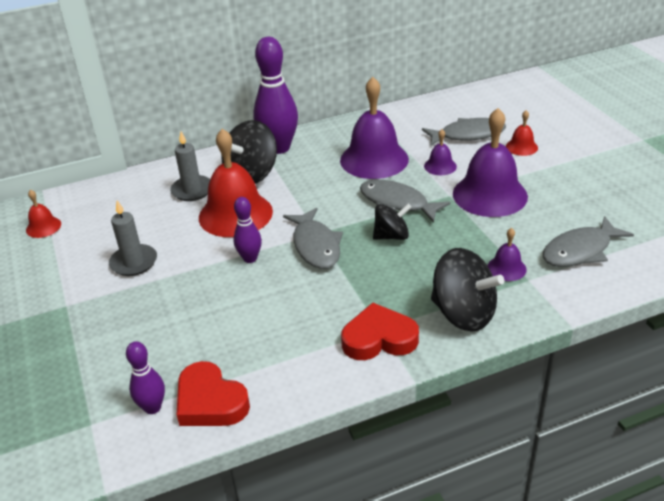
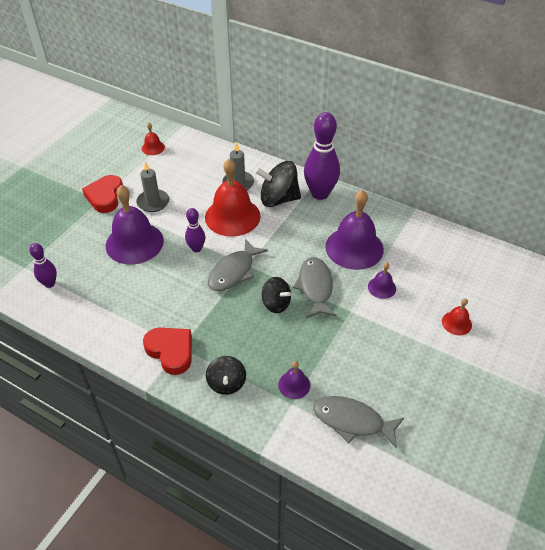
camera: 50 degrees right, 10 degrees up
red heart [177,361,250,426] -> red heart moved to [82,175,123,213]
grey fish [422,118,506,146] -> none
black spinning top [431,248,504,332] -> black spinning top [206,356,246,395], size x0.61
purple bell [453,108,528,217] -> purple bell moved to [106,185,164,265]

